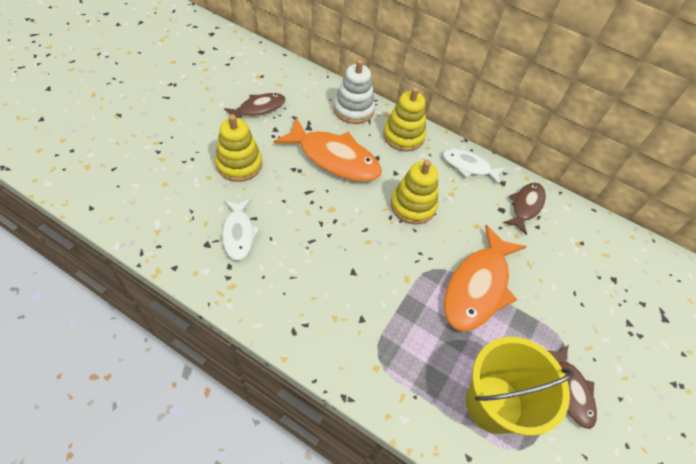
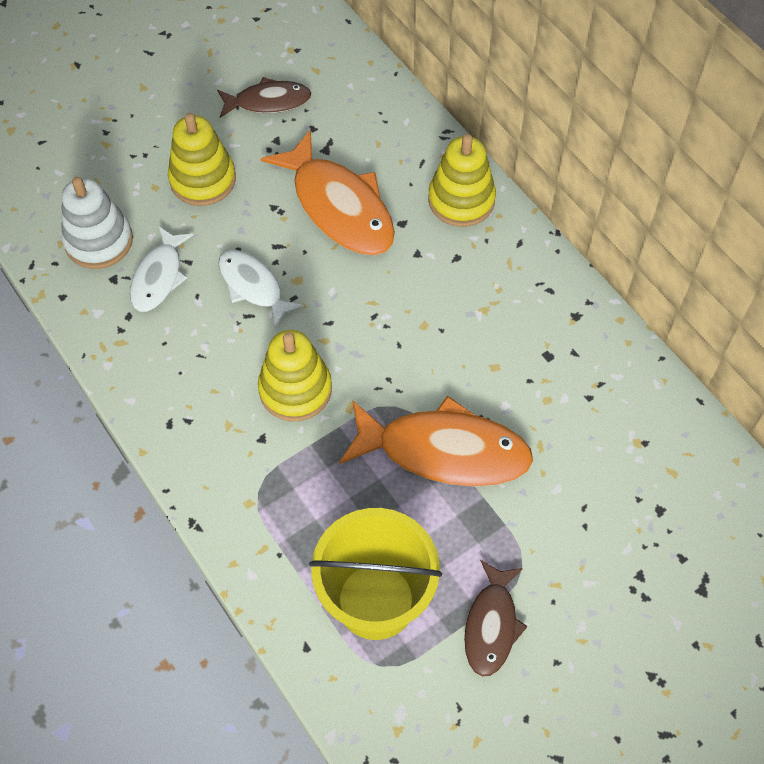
camera: 30 degrees right, 5 degrees up
white stacking toy [334,59,375,124] -> white stacking toy moved to [61,177,133,269]
yellow stacking toy [391,160,438,225] -> yellow stacking toy moved to [258,330,332,421]
white fish [443,149,505,185] -> white fish moved to [218,250,304,328]
orange fish [444,225,527,331] -> orange fish turned 135 degrees counterclockwise [339,396,533,486]
brown fish [503,183,546,235] -> none

